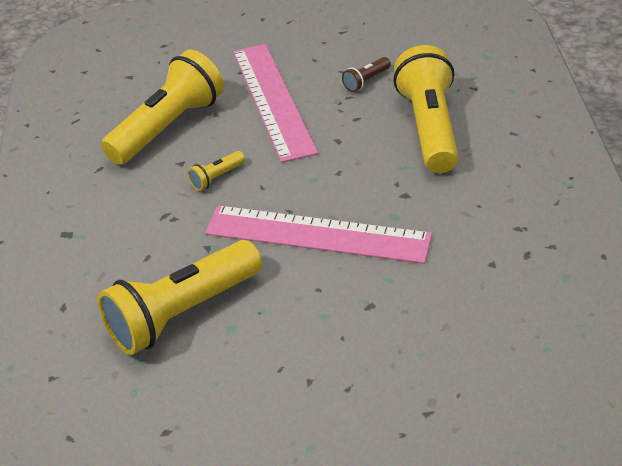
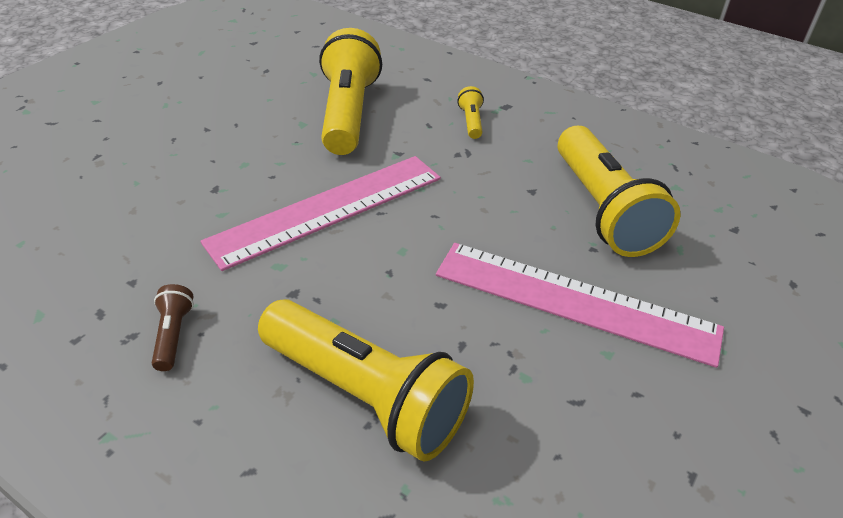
camera: 125 degrees right, 0 degrees up
yellow flashlight [187,151,245,191] -> yellow flashlight moved to [457,86,484,139]
brown flashlight [342,57,391,92] -> brown flashlight moved to [152,284,194,371]

